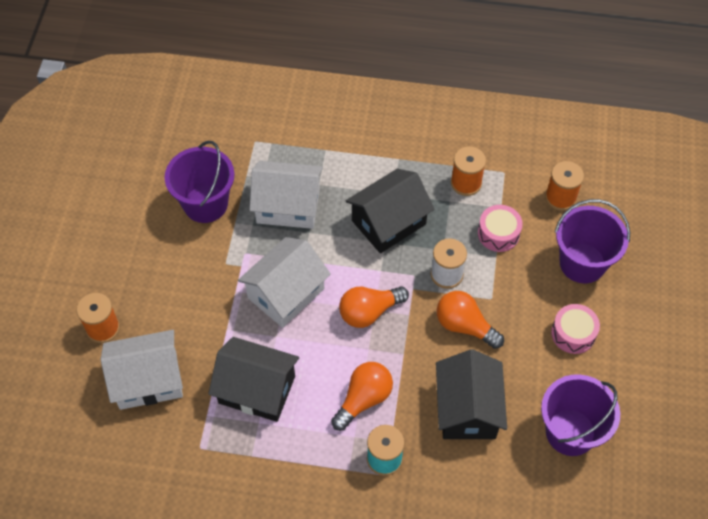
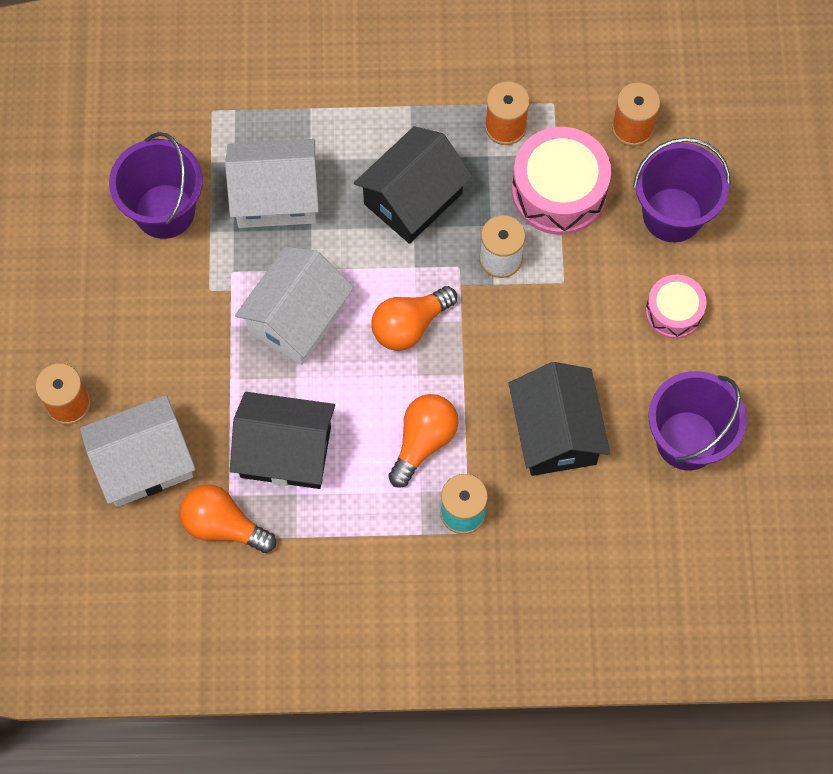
camera: 10 degrees left, 10 degrees up
orange light bulb [437,291,504,349] -> orange light bulb moved to [180,485,276,553]
pink drum [478,205,523,252] -> pink drum [512,127,611,235], size x1.71

